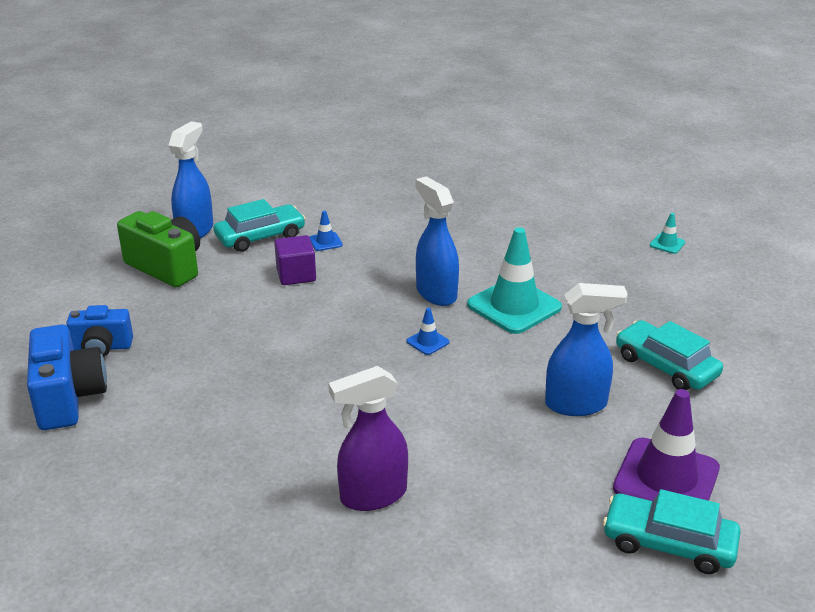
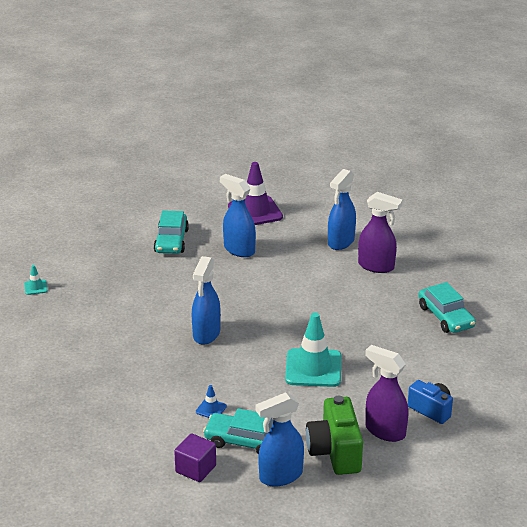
camera: 135 degrees left, 0 degrees up
blue camera [27,324,107,430] -> none
purple cube [274,235,316,285] -> purple cube moved to [174,433,216,482]
blue traffic cone [407,308,450,355] -> none
turquoise traffic cone [467,227,562,334] -> turquoise traffic cone moved to [285,313,341,387]
turquoise car [603,489,741,574] -> turquoise car moved to [418,282,476,333]
none -> blue spray bottle [328,169,356,250]
none -> purple spray bottle [365,345,409,442]

